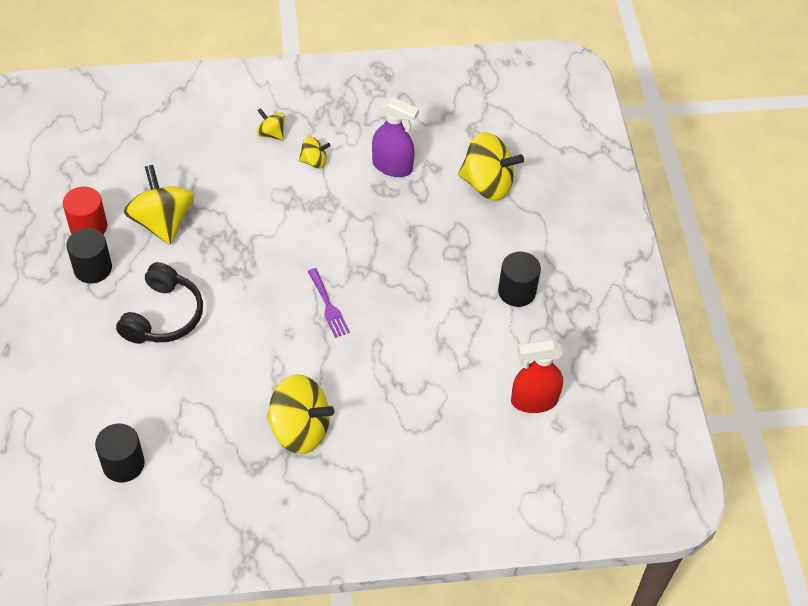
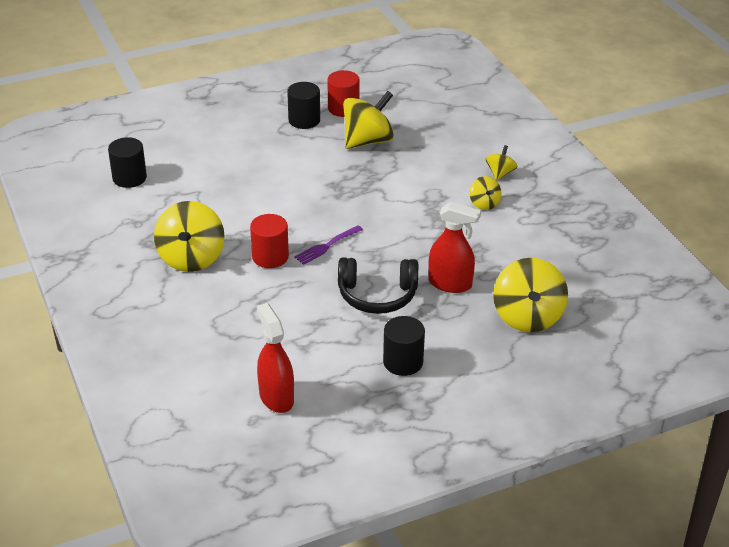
camera: 75 degrees right, 15 degrees down
black headphones [116,262,203,344] -> black headphones moved to [338,257,418,314]
purple spray bottle [372,97,419,177] -> none
none -> red cylinder [250,214,289,268]
none -> red spray bottle [428,202,481,293]

